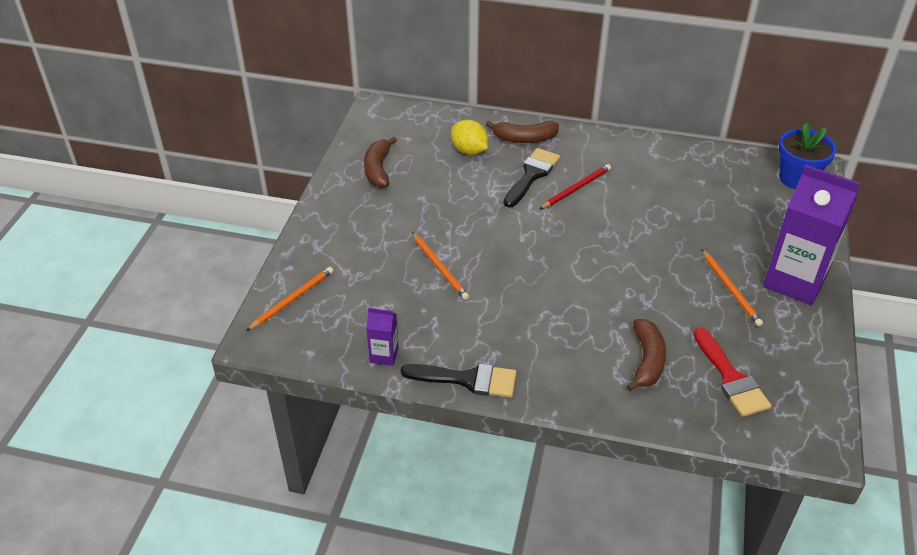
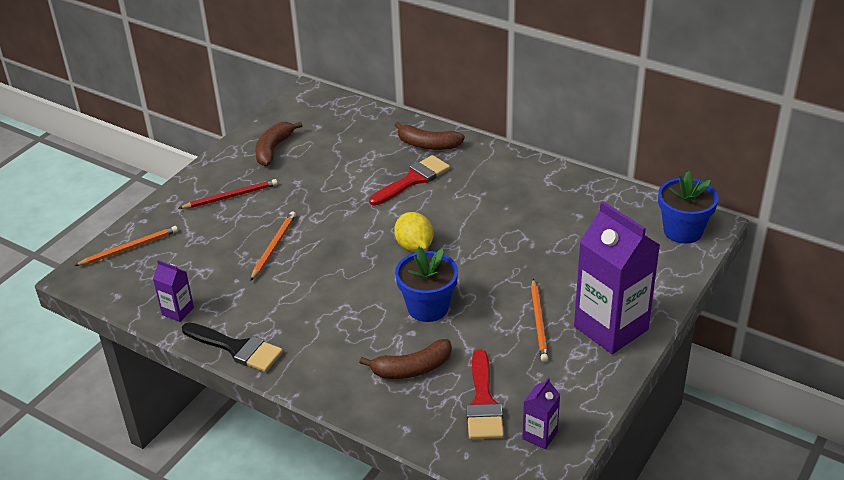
camera: 20 degrees right, 5 degrees down
orange pencil [412,232,469,300] -> orange pencil turned 150 degrees counterclockwise [250,212,296,281]
yellow lemon [451,120,488,155] -> yellow lemon moved to [394,212,433,252]
black brush [504,148,560,208] -> red brush [369,155,450,206]
red pencil [540,164,611,209] -> red pencil moved to [178,179,278,209]
brown banana [627,319,666,391] -> brown banana turned 45 degrees clockwise [359,339,452,379]
none -> blue flower pot [395,247,458,322]
none -> purple carton [522,377,560,449]

